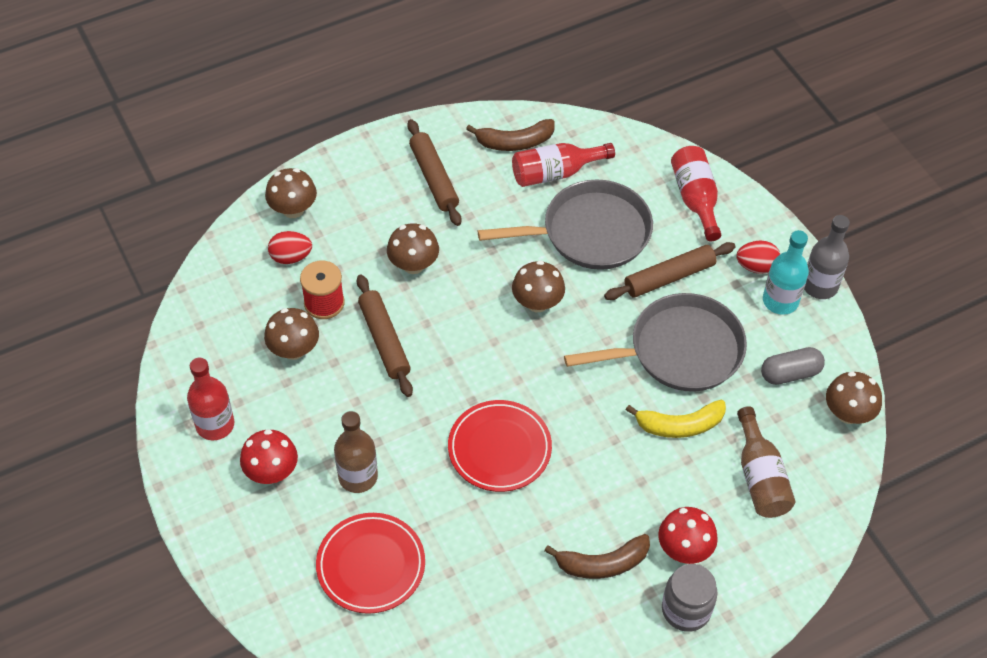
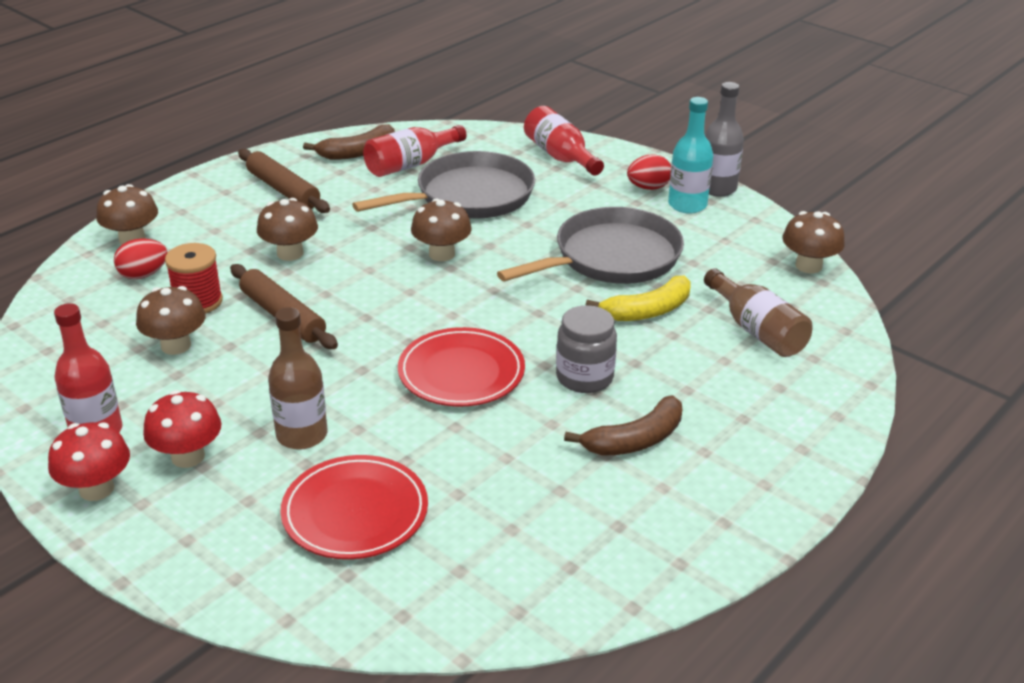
camera: 20 degrees left, 20 degrees down
brown rolling pin [604,242,736,300] -> none
red mushroom [658,507,718,564] -> red mushroom moved to [48,422,130,501]
grey jar [662,564,718,632] -> grey jar moved to [556,305,617,393]
grey capsule [761,347,825,385] -> none

